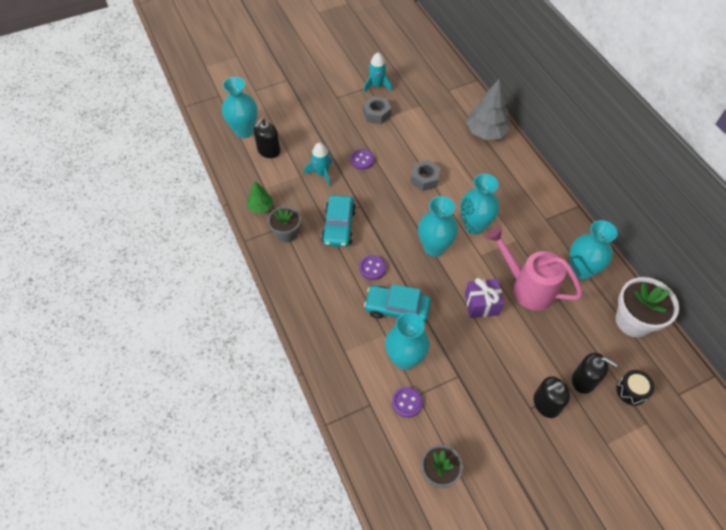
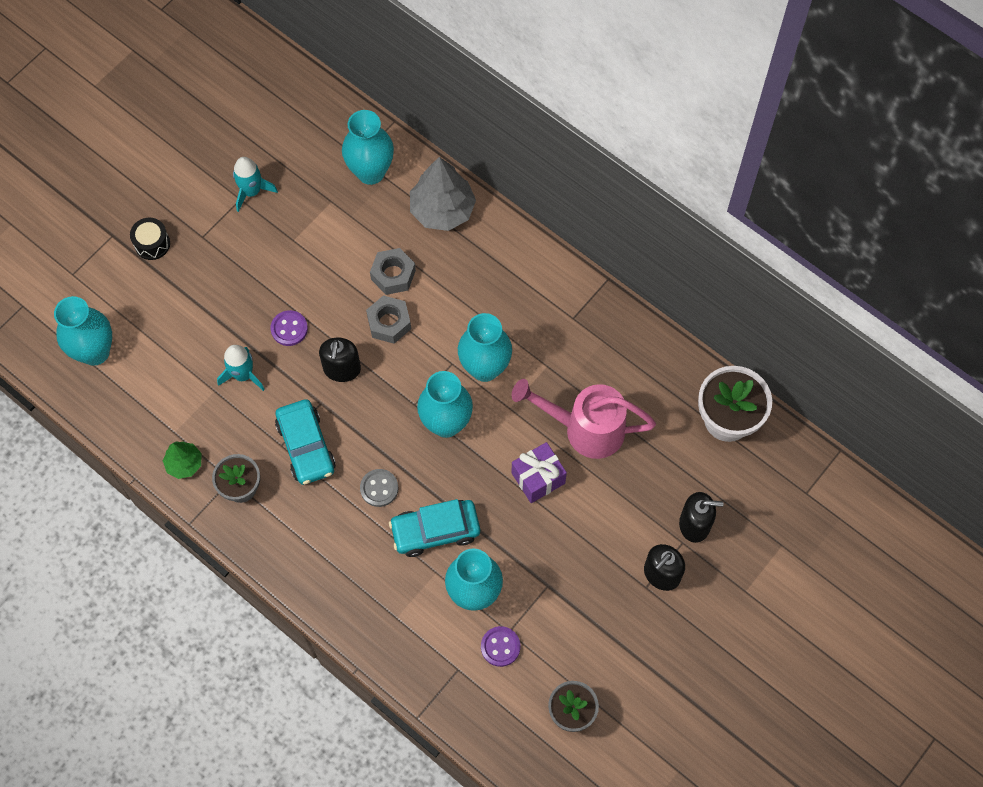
camera: 25 degrees left, 10 degrees up
black soap dispenser [254,118,280,158] -> black soap dispenser moved to [319,338,361,382]
purple button [359,255,386,280] -> grey button [360,469,398,507]
grey nut [363,96,391,124] -> grey nut moved to [370,248,416,295]
turquoise vase [569,220,618,280] -> turquoise vase moved to [342,110,394,185]
black drum [616,370,655,406] -> black drum moved to [130,218,170,260]

